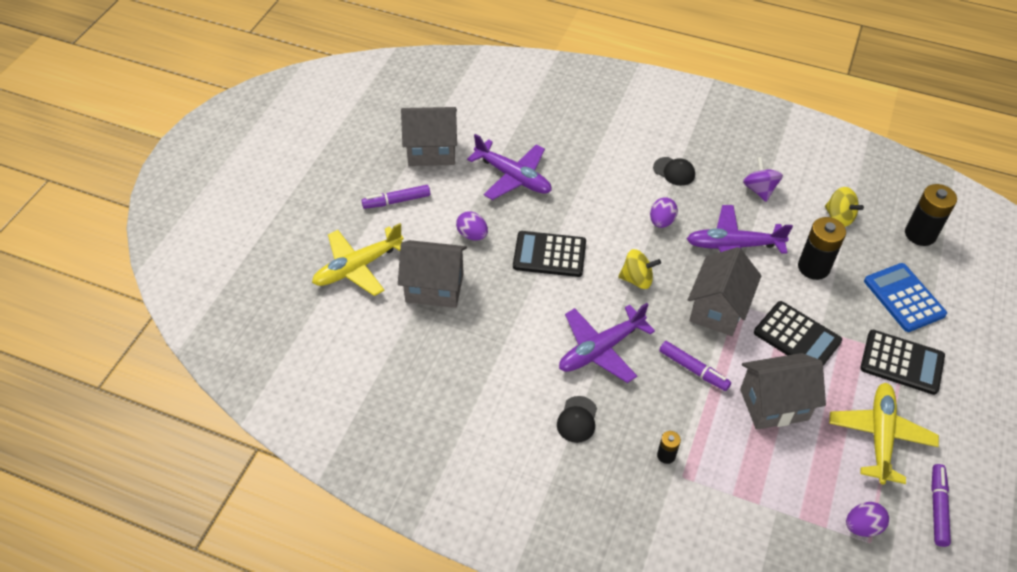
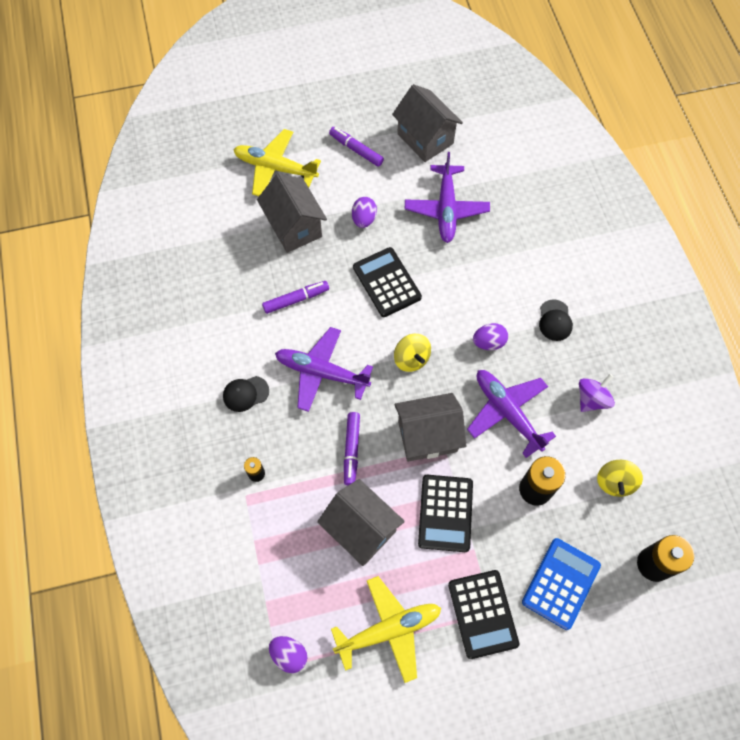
camera: 55 degrees right, 15 degrees up
purple marker [931,464,951,547] -> purple marker moved to [262,281,329,314]

